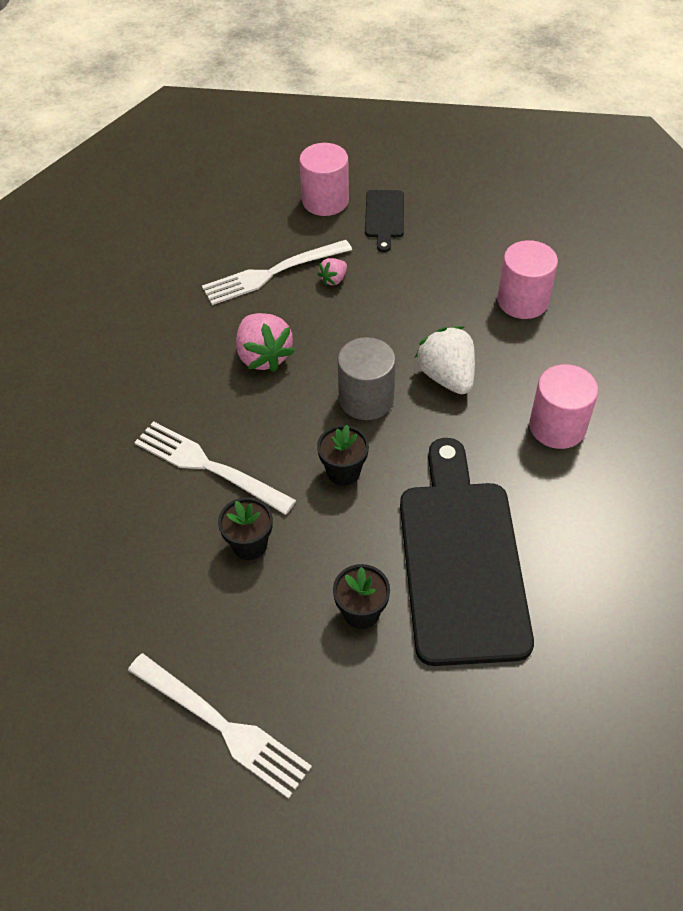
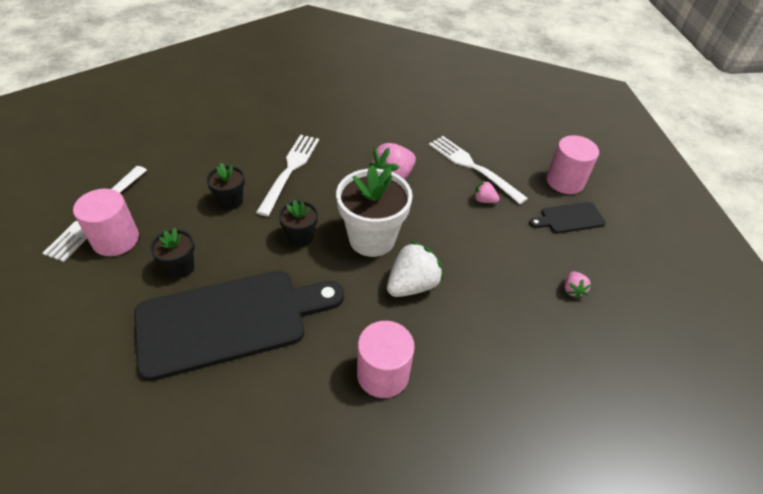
camera: 70 degrees right, 5 degrees down
grey cylinder [338,337,396,420] -> white flower pot [336,165,413,257]
pink cylinder [497,240,558,319] -> pink cylinder moved to [73,189,139,256]
none -> pink strawberry [564,271,592,299]

